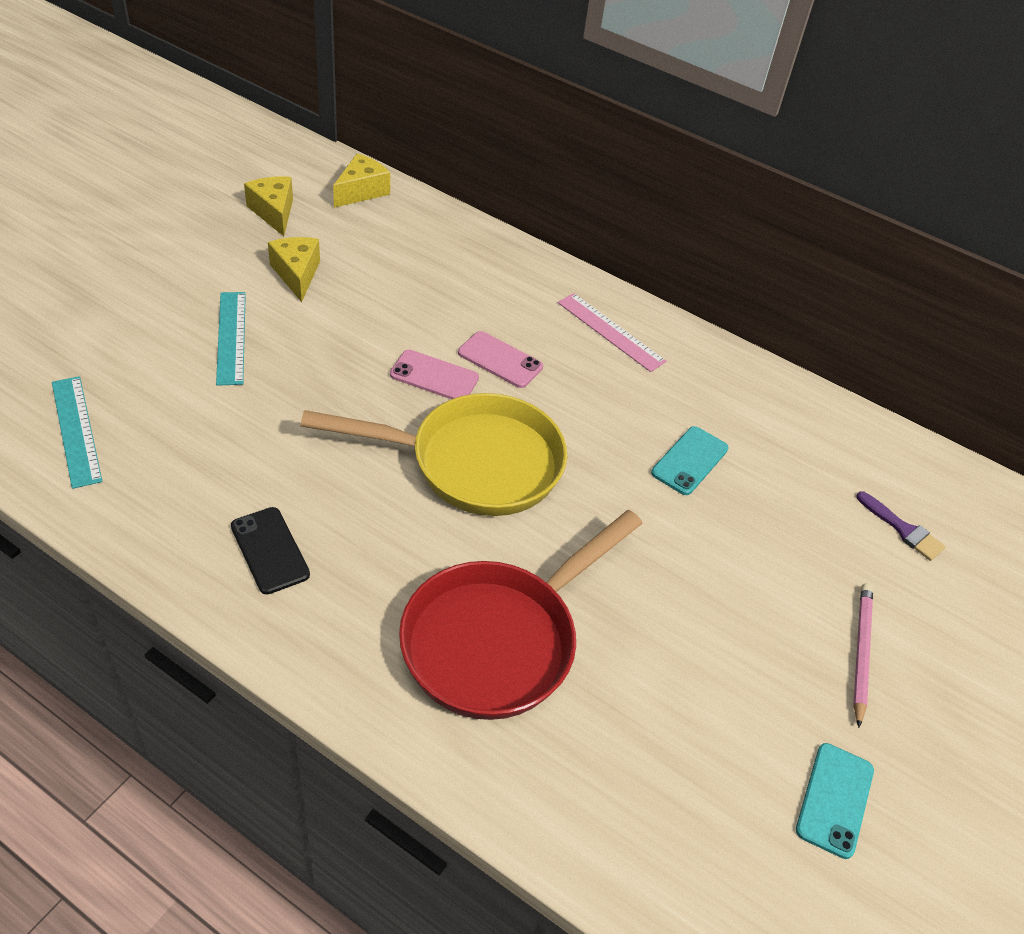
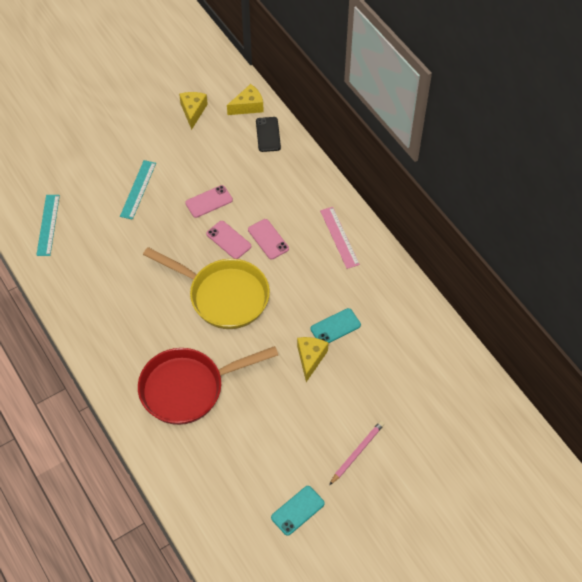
camera: 30 degrees right, 10 degrees up
black phone [231,507,310,594] -> black phone moved to [256,117,281,152]
yellow cheese [268,237,320,302] -> yellow cheese moved to [297,337,328,382]
purple brush [856,491,945,561] -> none
none -> pink phone [185,185,233,218]

